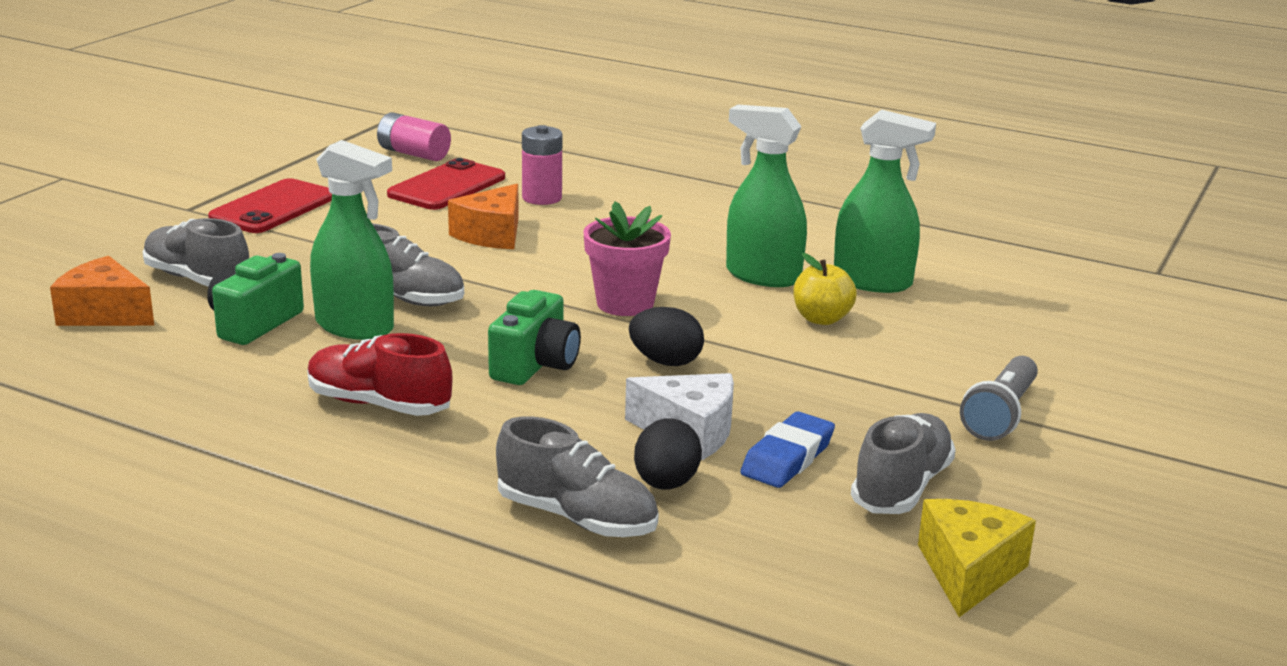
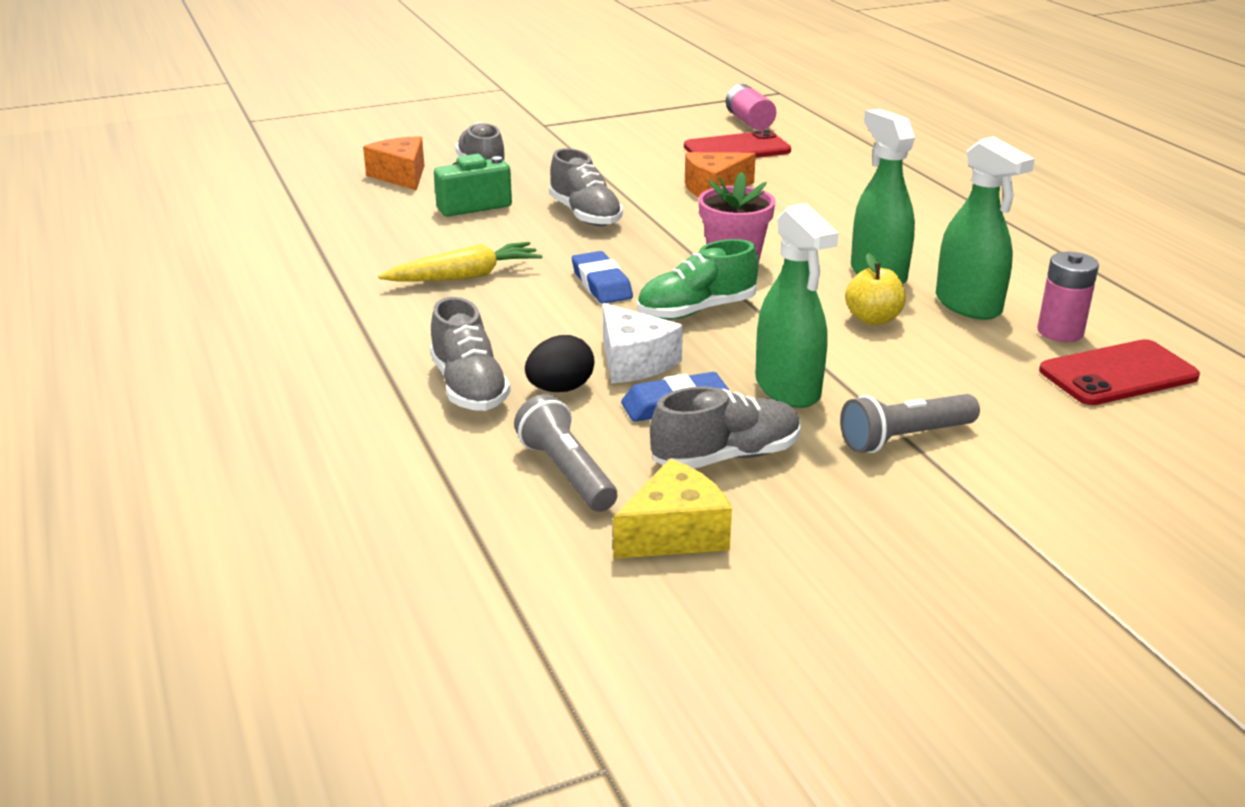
camera: 40 degrees right, 5 degrees up
red phone [208,178,332,233] -> red phone moved to [1039,339,1200,405]
red shoe [307,333,453,416] -> yellow carrot [378,242,543,282]
green spray bottle [310,140,394,340] -> green spray bottle moved to [755,203,839,408]
green camera [488,290,581,385] -> blue eraser [572,251,633,304]
pink battery [522,125,562,205] -> pink battery moved to [1037,252,1099,342]
black egg [629,307,704,366] -> green shoe [637,239,759,319]
none -> grey flashlight [514,394,617,512]

